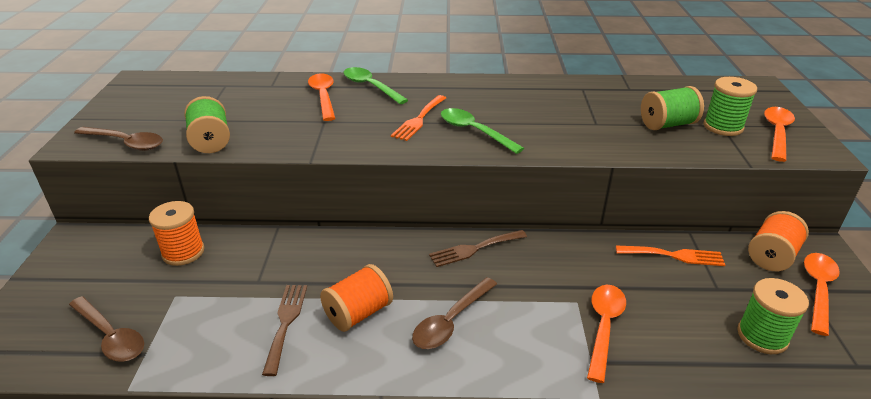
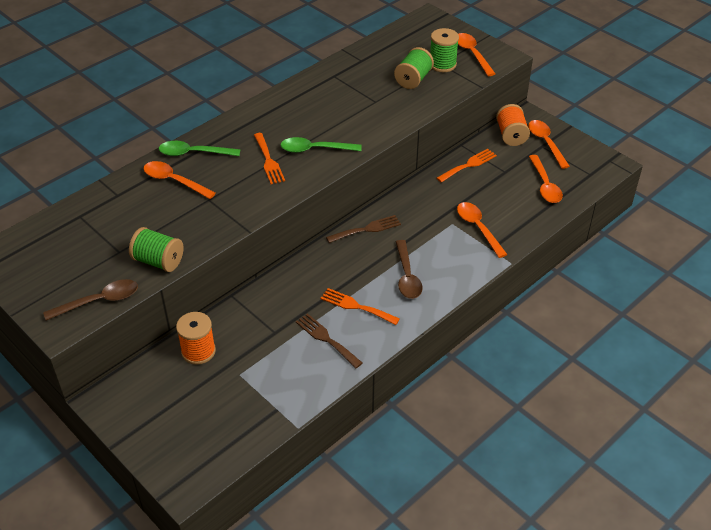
camera: 45 degrees left, 10 degrees up
brown spoon [69,296,144,362] -> none
orange spool [320,264,393,332] -> orange fork [321,288,400,325]
brown fork [429,230,527,267] -> brown fork turned 135 degrees counterclockwise [326,215,401,243]
green spool [737,278,809,354] -> orange spoon [529,155,563,203]

